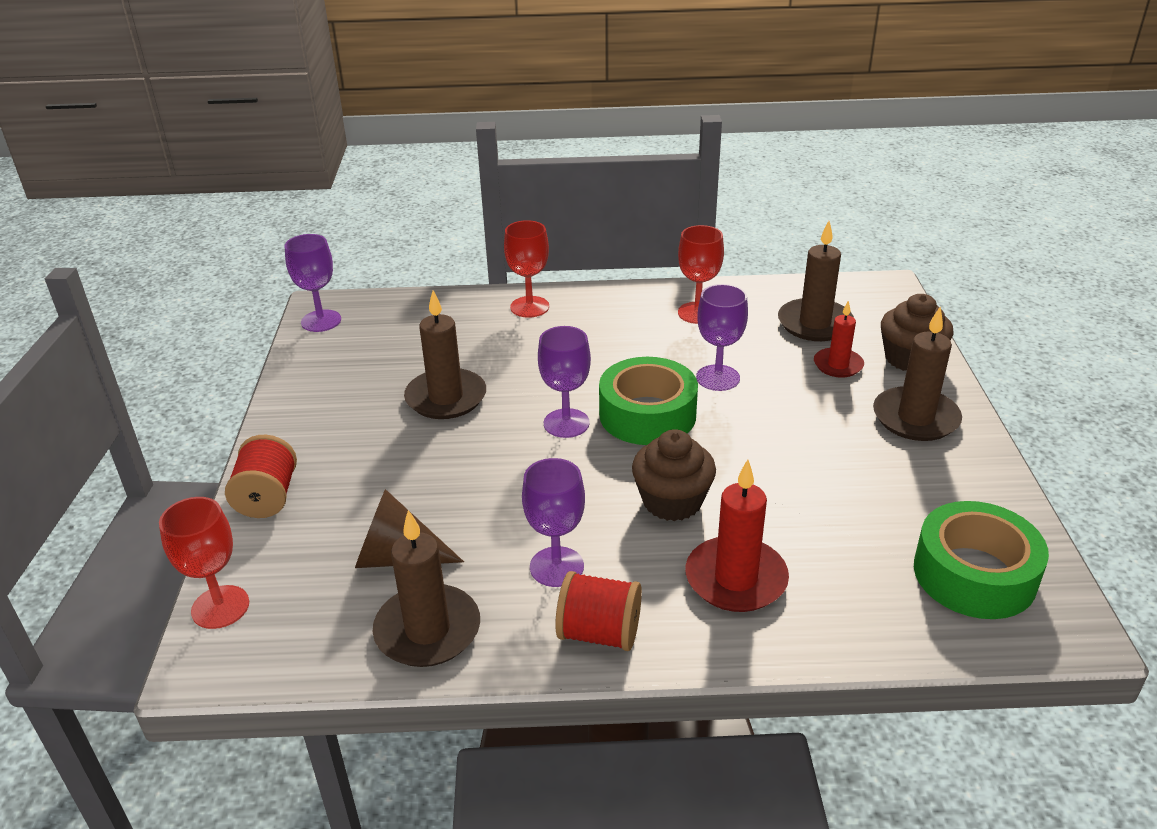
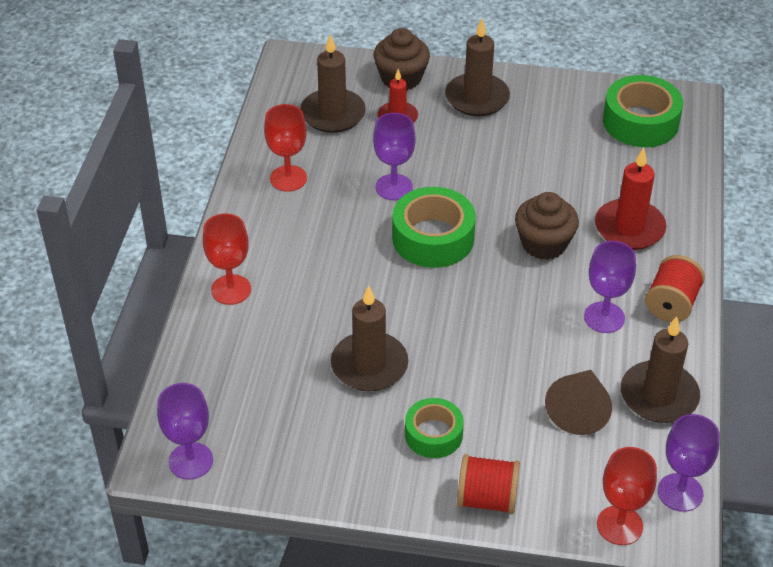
camera: 80 degrees left, 10 degrees up
purple goblet [538,326,591,438] -> purple goblet moved to [658,414,720,512]
none -> green tape [405,398,464,458]

